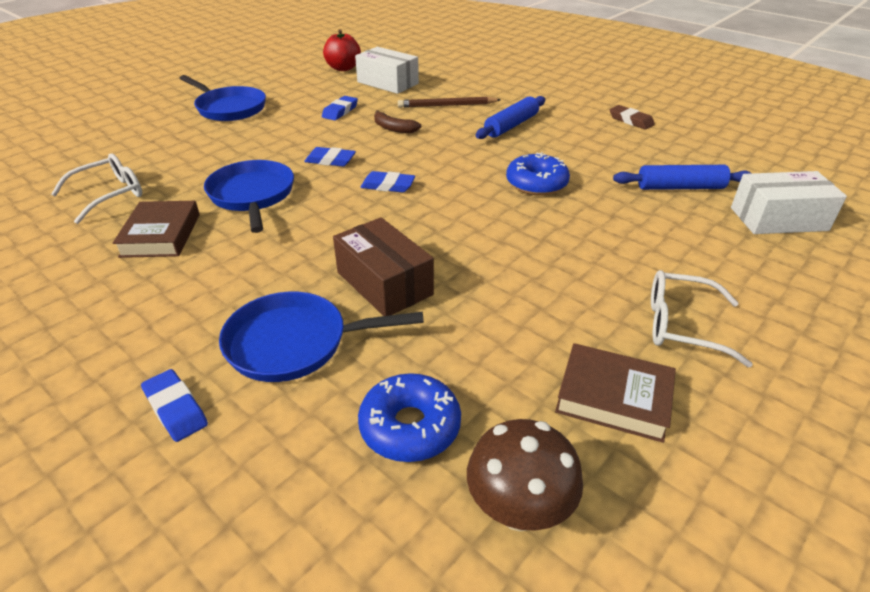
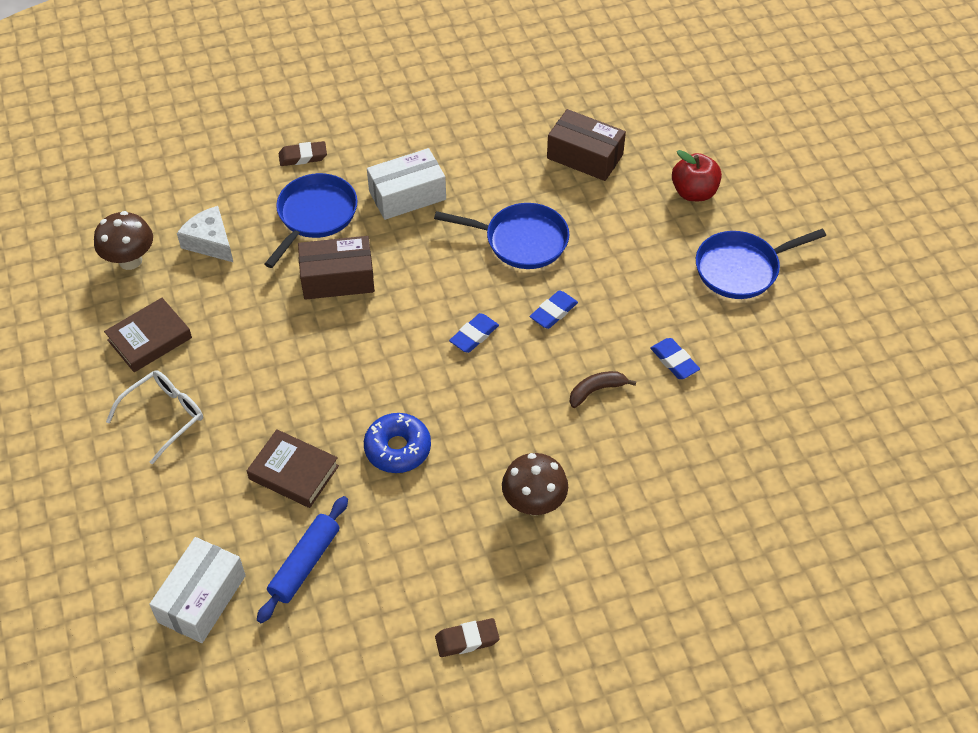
camera: 120 degrees right, 15 degrees up
white glasses [51,153,142,224] -> brown box [547,109,626,181]
brown book [113,201,200,258] -> brown book moved to [247,429,339,508]
blue eraser [141,369,208,442] -> brown eraser [279,141,327,166]
red apple [323,29,361,71] -> red apple moved to [672,150,722,201]
white box [355,47,419,94] -> white box moved to [367,148,446,220]
blue donut [358,373,461,462] -> white cheese [177,206,234,263]
brown pencil [398,97,501,108] -> none
blue rolling pin [475,96,545,139] -> brown mushroom [502,453,568,515]

